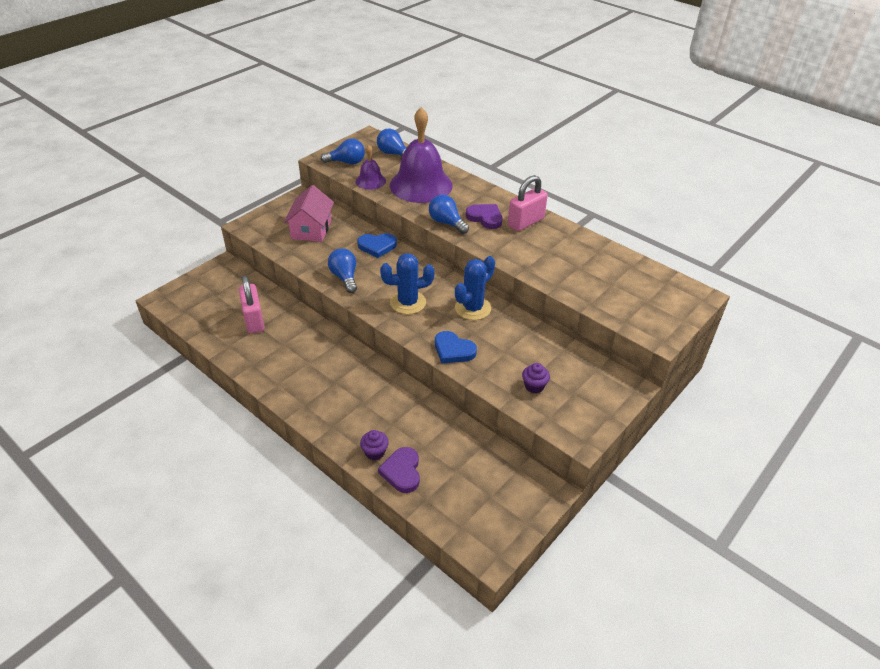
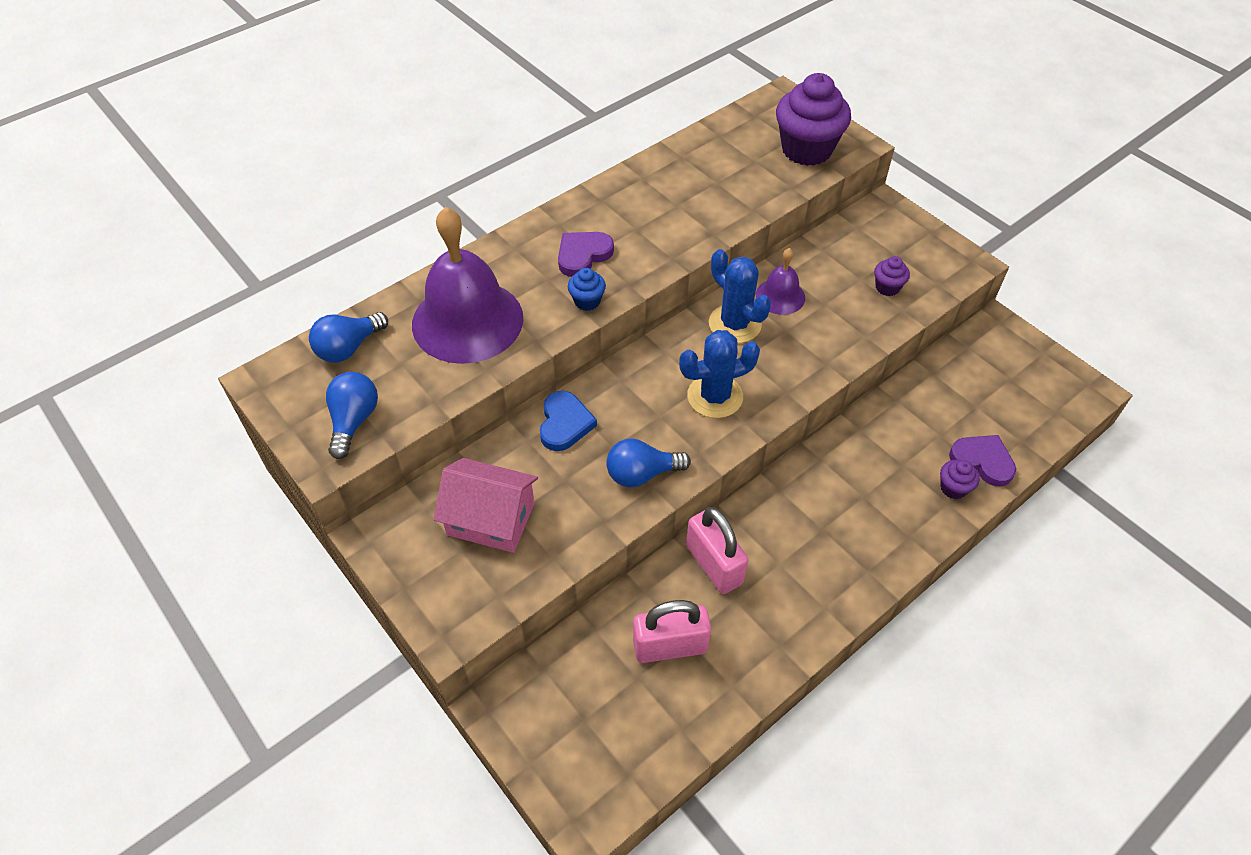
camera: 80 degrees left, 10 degrees up
purple bell [356,145,386,190] -> purple bell moved to [756,248,805,315]
purple heart [378,447,420,493] -> purple heart turned 150 degrees counterclockwise [949,435,1016,486]
blue cactus [380,253,435,314] -> blue cactus turned 75 degrees clockwise [679,330,760,418]
blue light bulb [429,195,469,234] -> blue cupcake [568,268,606,311]
blue heart [435,331,477,363] -> none
pink padlock [508,175,548,231] -> pink padlock moved to [686,507,748,594]
none -> purple cupcake [776,73,851,166]

